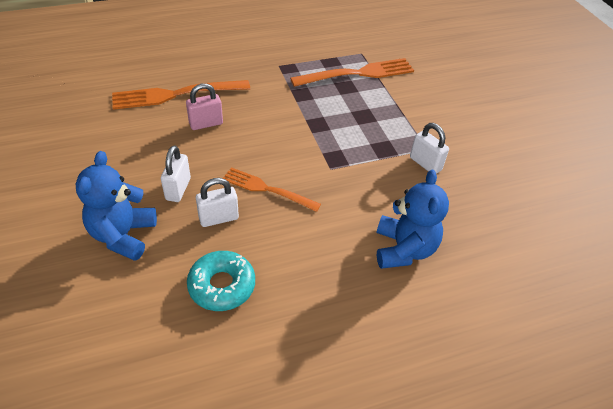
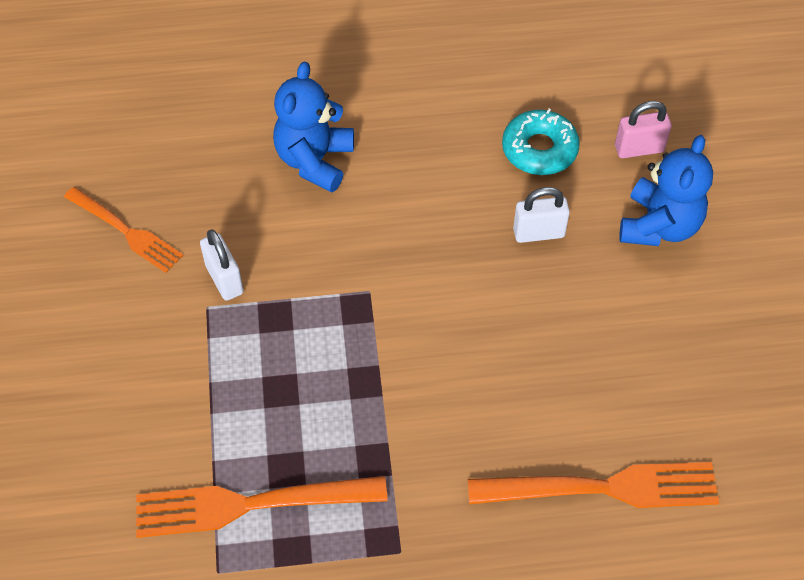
camera: 165 degrees left, 10 degrees up
white padlock [161,145,191,202] -> none
pink padlock [186,83,223,130] -> pink padlock moved to [615,101,672,158]
orange fork [223,167,321,212] -> orange fork moved to [64,187,183,273]

